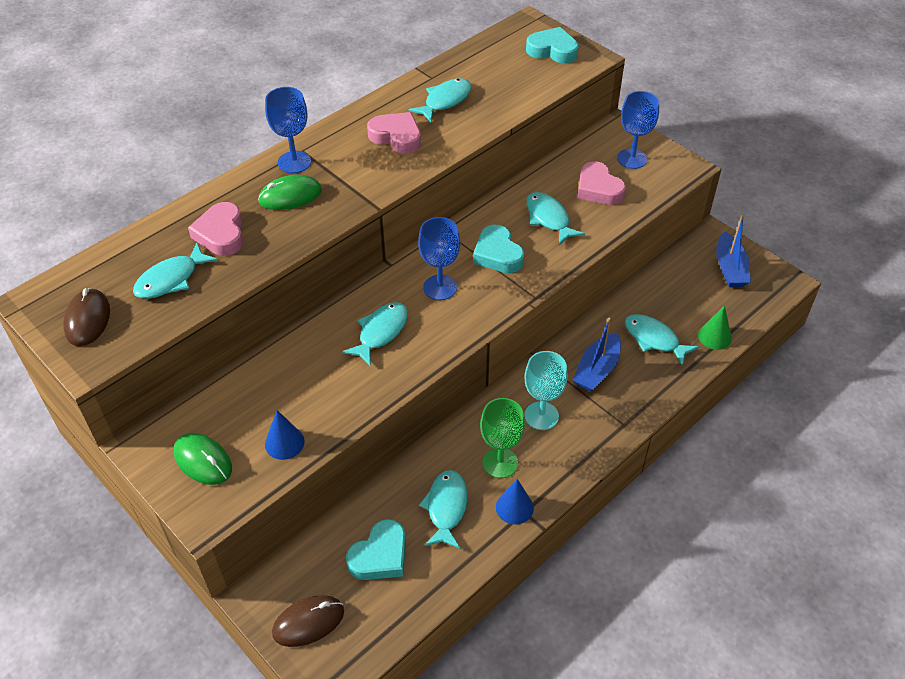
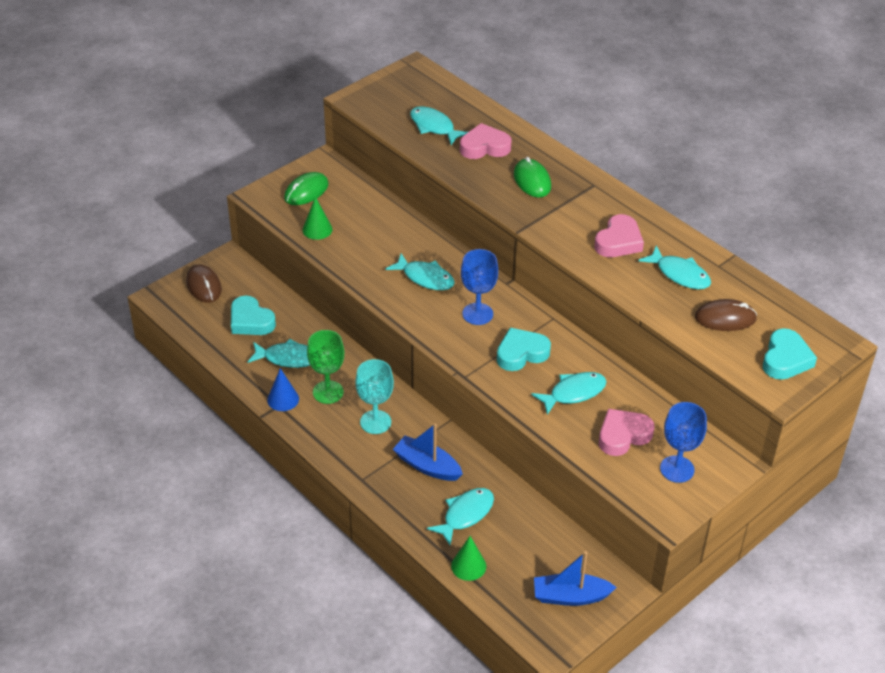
camera: 90 degrees right, 5 degrees down
brown mouse [63,288,110,346] -> brown mouse moved to [695,299,757,331]
blue goblet [265,87,311,173] -> none
blue cone [265,410,305,460] -> green cone [302,197,333,240]

